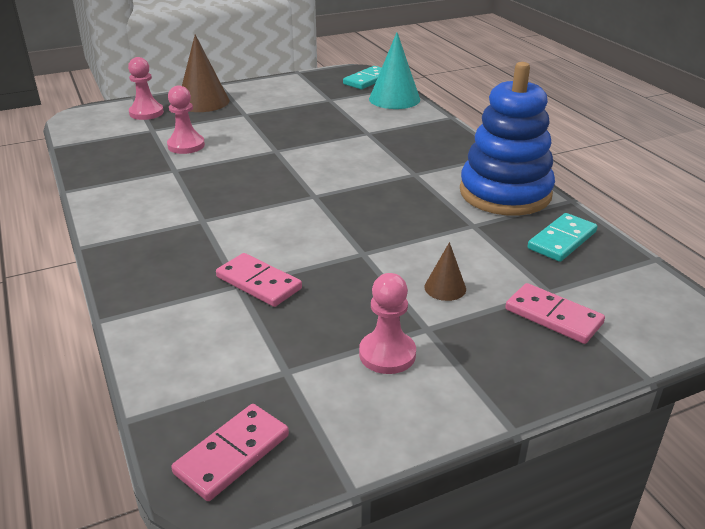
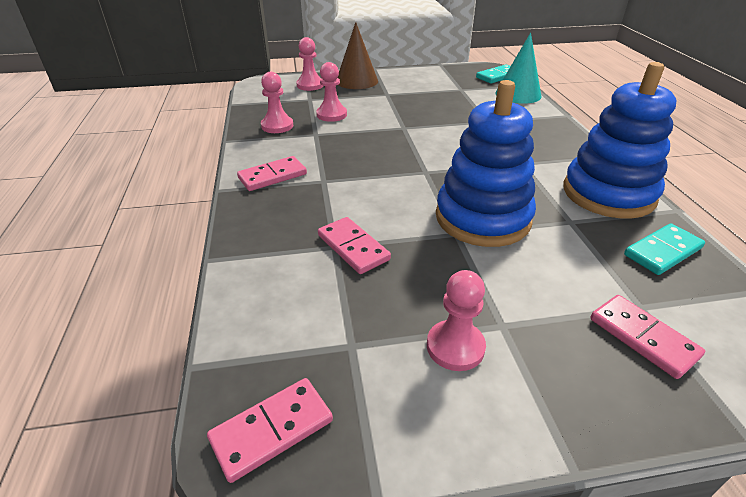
camera: 15 degrees right, 5 degrees up
brown cone [424,242,466,301] -> none
none -> pink domino [237,156,307,191]
none -> pink pawn [261,72,293,133]
none -> blue stacking toy [436,80,536,247]

